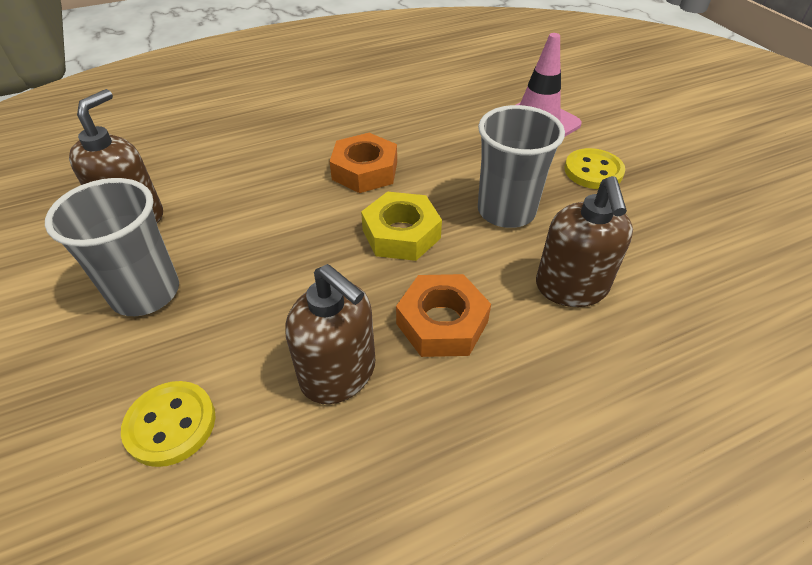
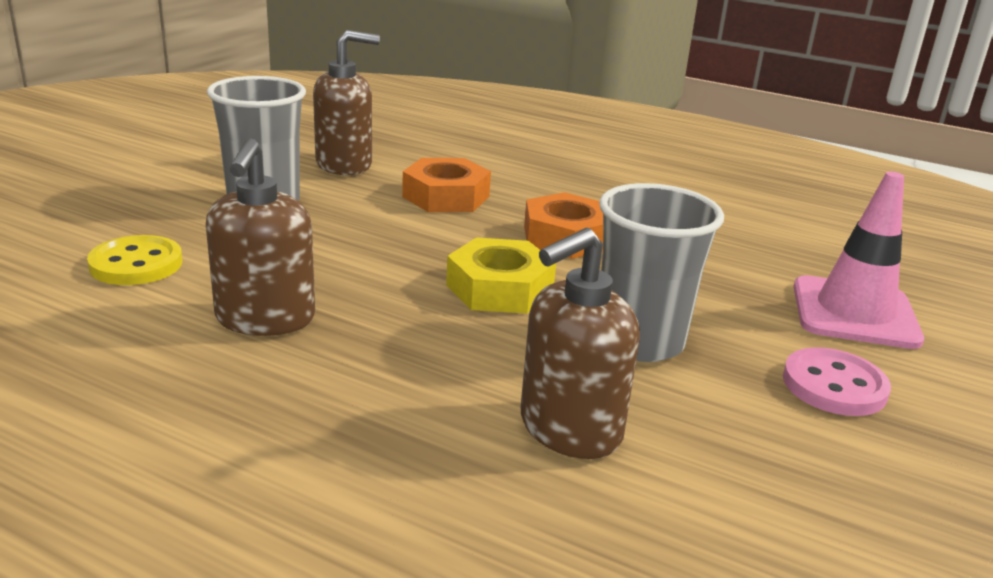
camera: 50 degrees right, 20 degrees down
orange nut [396,274,491,357] -> orange nut moved to [402,158,491,212]
yellow button [565,148,625,189] -> pink button [783,347,891,416]

